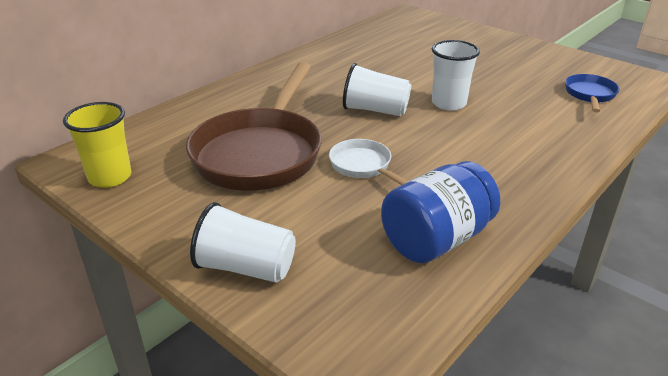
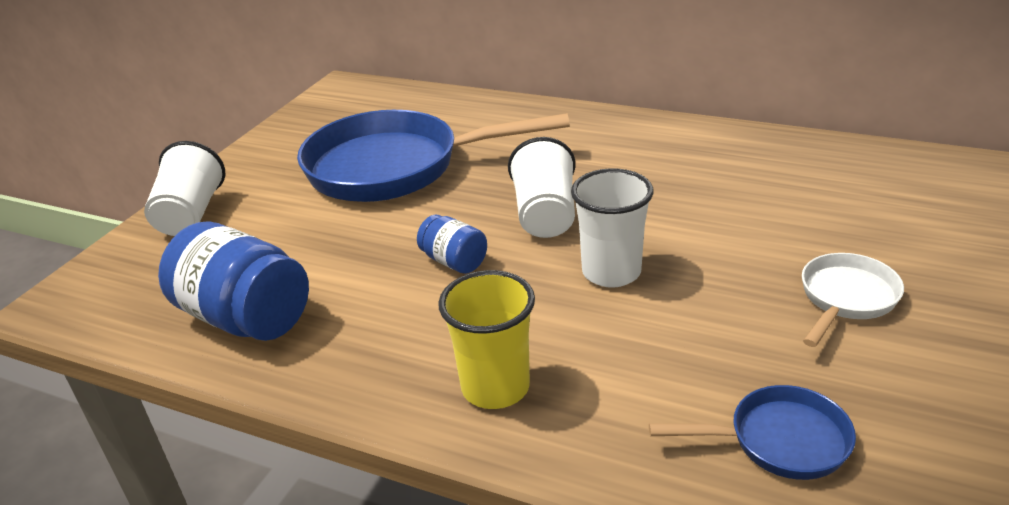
camera: 75 degrees right, 0 degrees up
yellow cup [63,102,131,188] -> yellow cup moved to [438,270,535,409]
brown pan [186,62,322,191] -> blue pan [297,110,570,202]
white pan [329,139,408,185] -> white pan moved to [802,253,904,347]
none -> blue jar [417,215,487,274]

